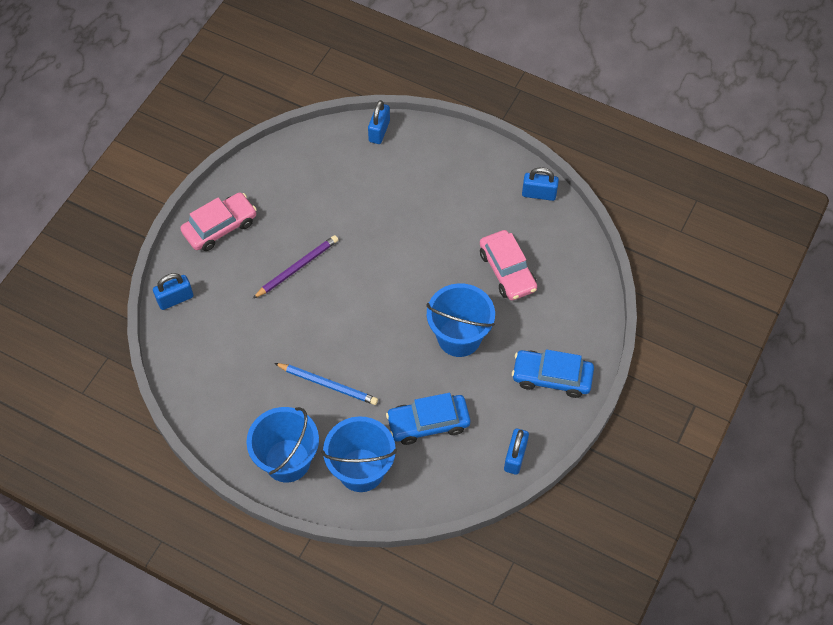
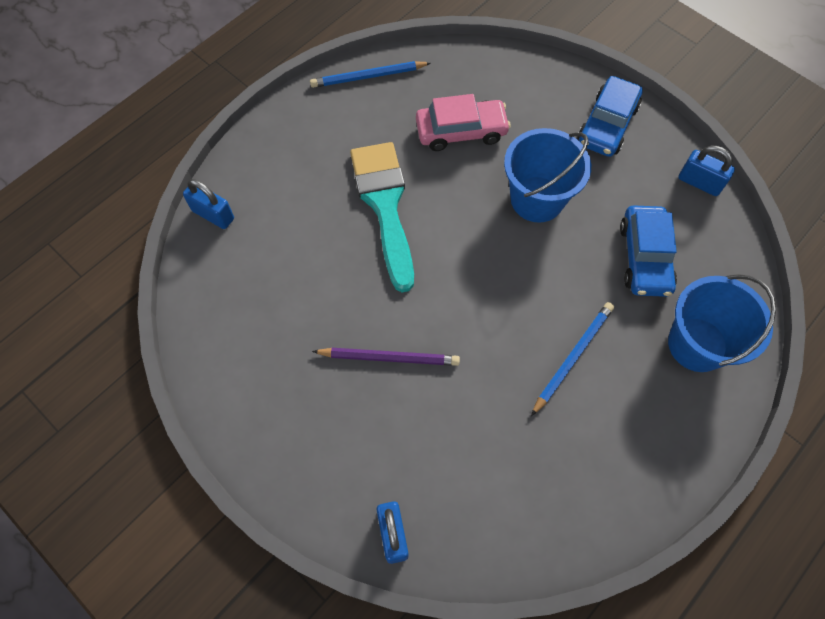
camera: 75 degrees left, 5 degrees up
pink car [180,192,257,251] -> none
blue bucket [246,407,319,482] -> none
purple pencil [253,235,338,298] -> purple pencil turned 120 degrees clockwise [312,348,460,366]
blue padlock [522,167,559,201] -> blue pencil [310,61,431,88]
none -> turquoise brush [350,142,414,292]

